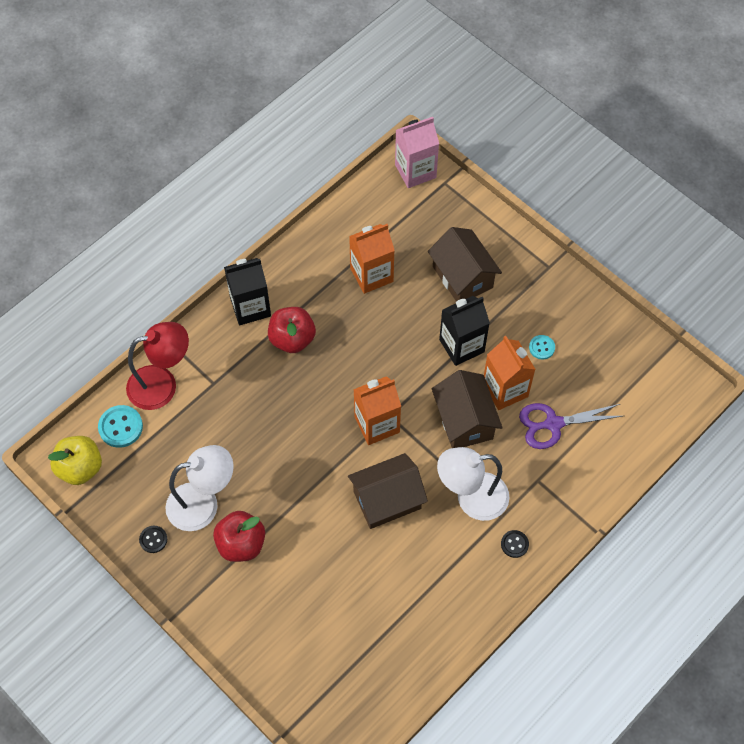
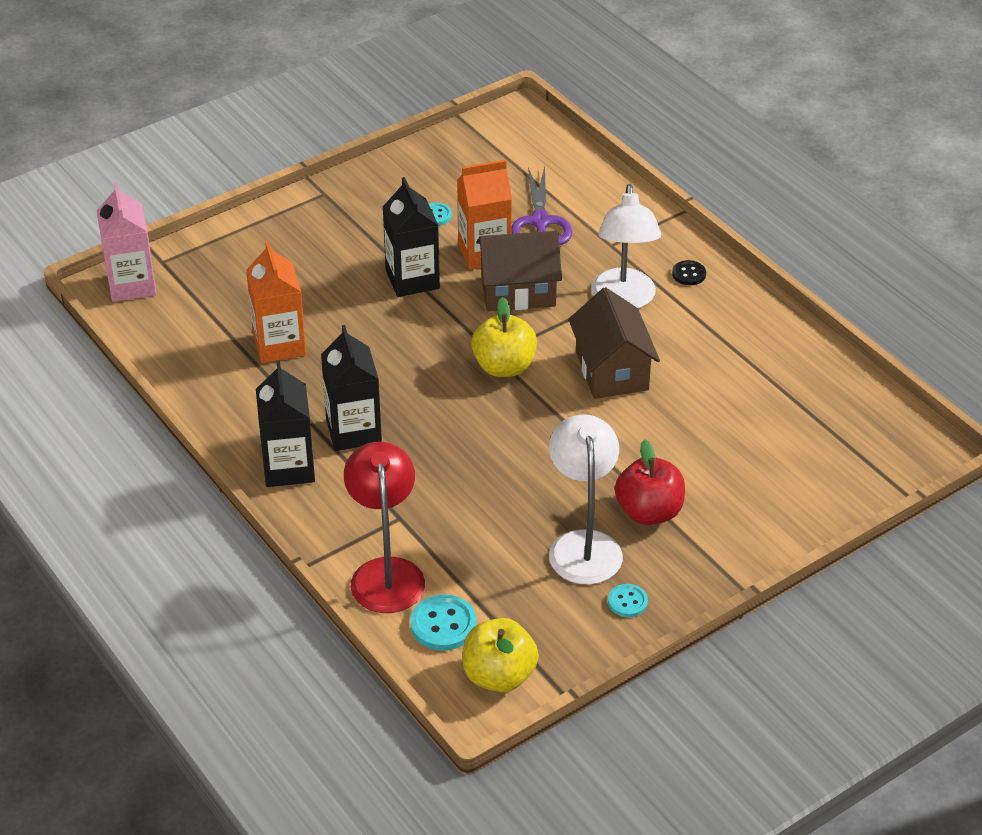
camera: 80 degrees left, 20 degrees down
black button [139,526,167,553] -> turquoise button [608,584,648,617]
red apple [268,307,316,353] -> black carton [321,325,382,451]
orange carton [353,376,401,445] -> yellow apple [471,297,537,377]
brown house [428,227,502,301] -> none

